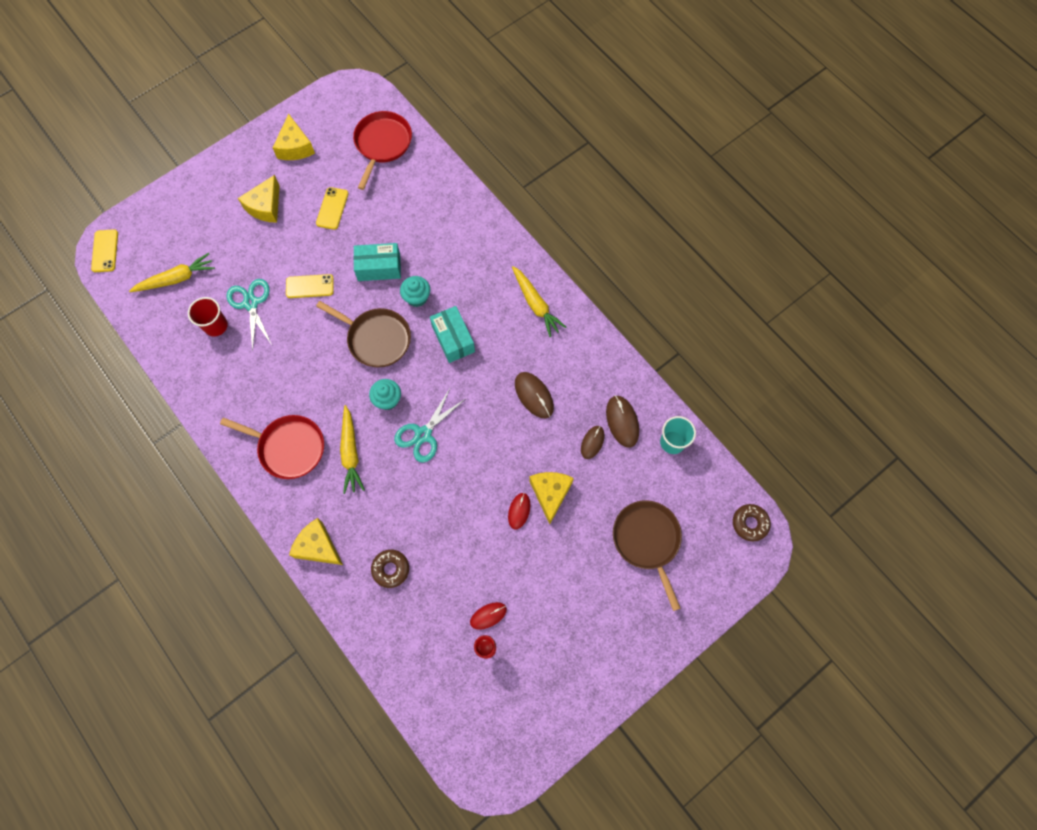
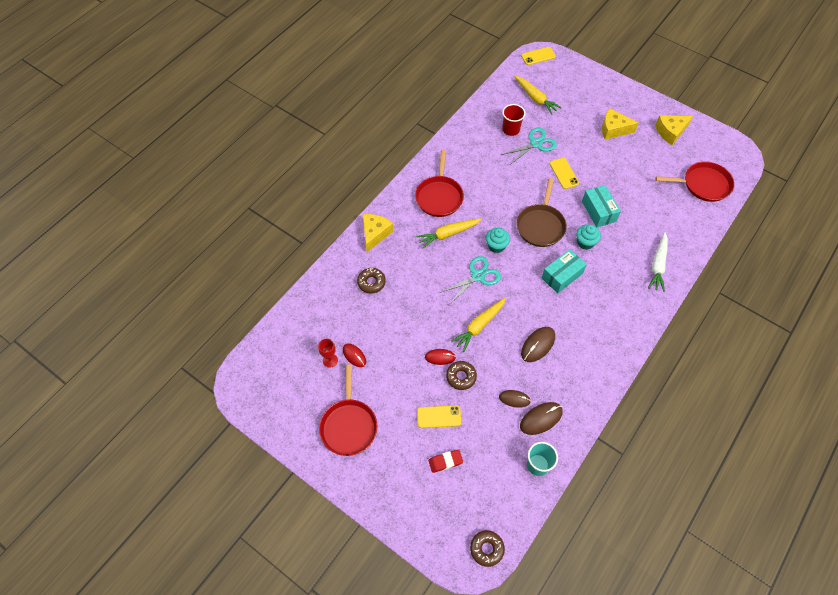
camera: 75 degrees right, 10 degrees down
yellow phone [316,187,349,230] -> yellow phone moved to [417,405,461,428]
turquoise scissors [394,389,465,463] -> turquoise scissors turned 120 degrees clockwise [439,256,501,305]
yellow carrot [512,266,567,337] -> yellow carrot moved to [451,298,506,352]
yellow cheese [529,472,574,524] -> brown donut [446,361,477,390]
brown pan [613,500,682,611] -> red eraser [428,449,463,473]
none -> red pan [319,364,377,456]
none -> white carrot [648,232,668,292]

